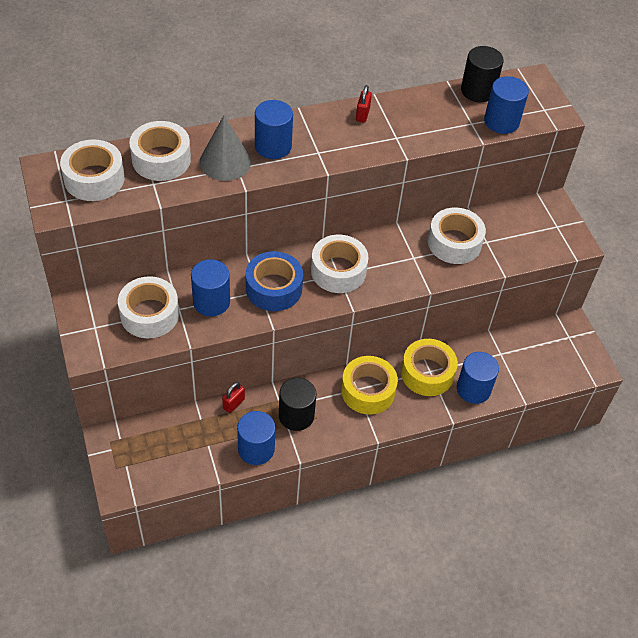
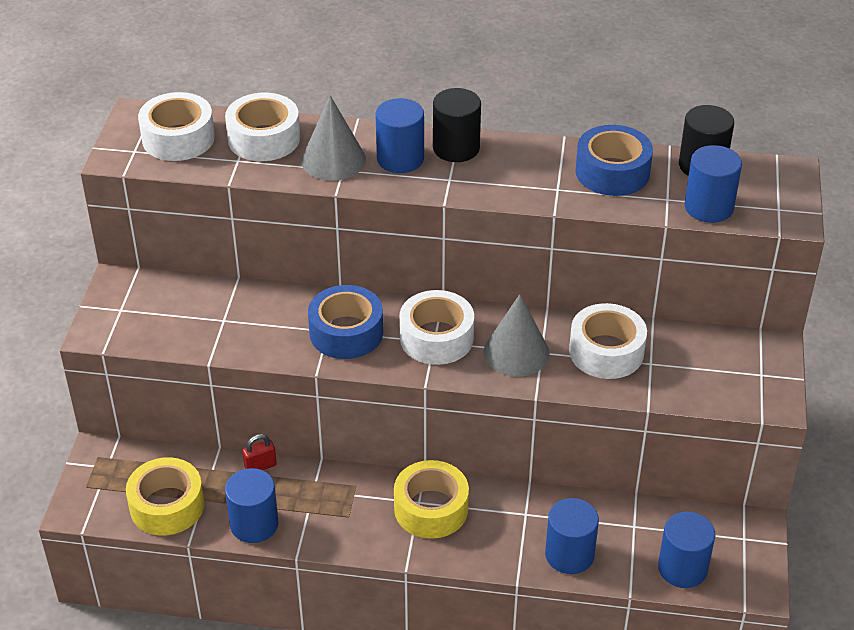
camera: 30 degrees right, 10 degrees down
white tape [118,276,179,339] -> none
blue cylinder [191,259,230,316] -> blue cylinder moved to [658,512,715,588]
black cylinder [279,378,316,431] -> black cylinder moved to [433,88,481,162]
red padlock [356,85,372,123] -> none
yellow tape [401,339,458,396] -> yellow tape moved to [126,457,204,536]
none -> grey cone [484,294,550,377]
none -> blue tape [576,125,653,196]

